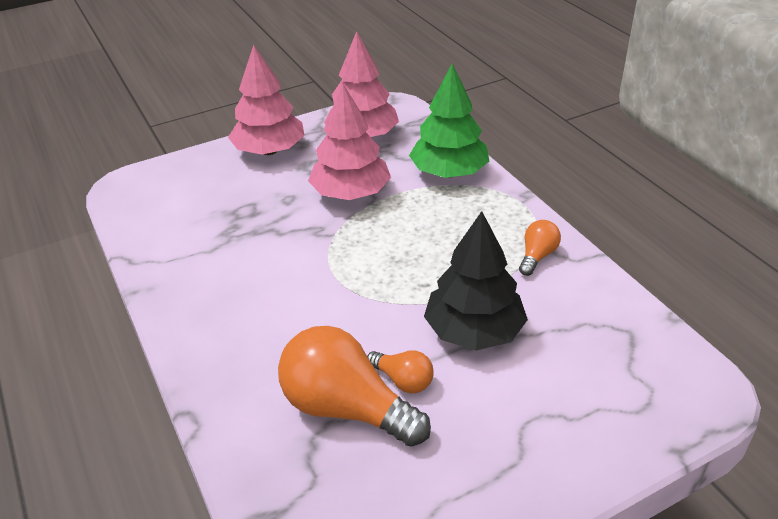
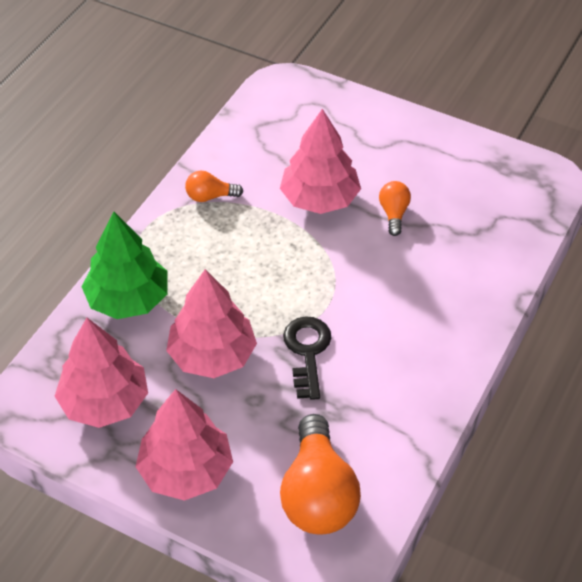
camera: 125 degrees left, 10 degrees up
orange light bulb [278,326,431,447] -> orange light bulb moved to [280,414,361,534]
black tree [424,211,528,351] -> pink tree [280,109,361,214]
none -> black key [283,316,332,400]

